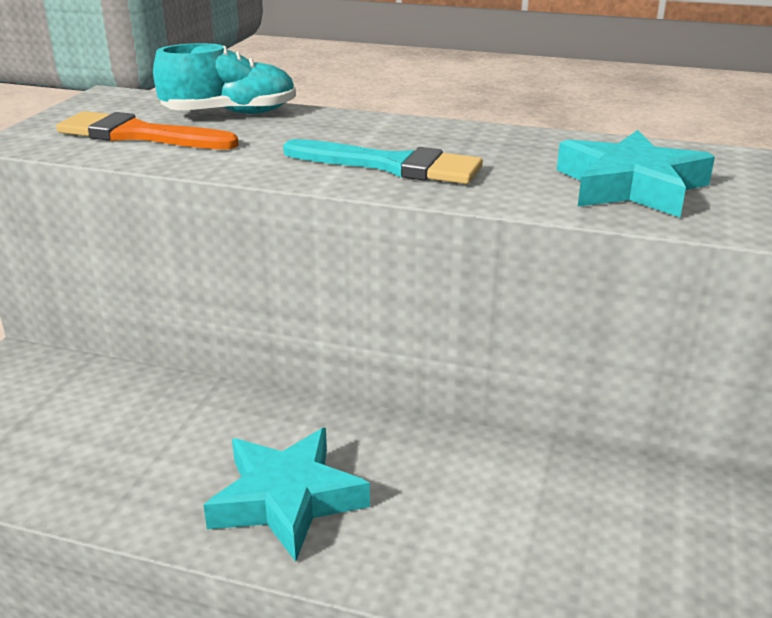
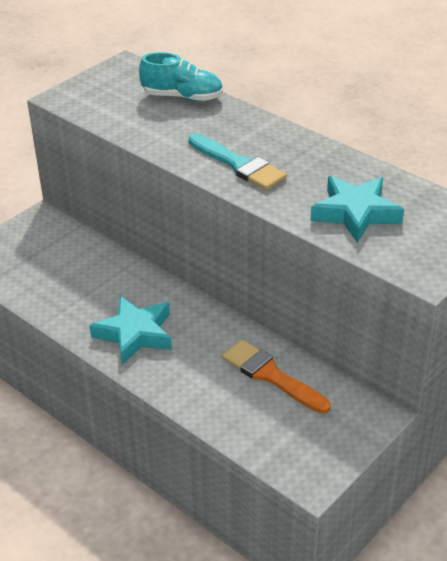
camera: 25 degrees right, 10 degrees up
orange brush [56,111,239,150] -> orange brush moved to [222,340,331,414]

